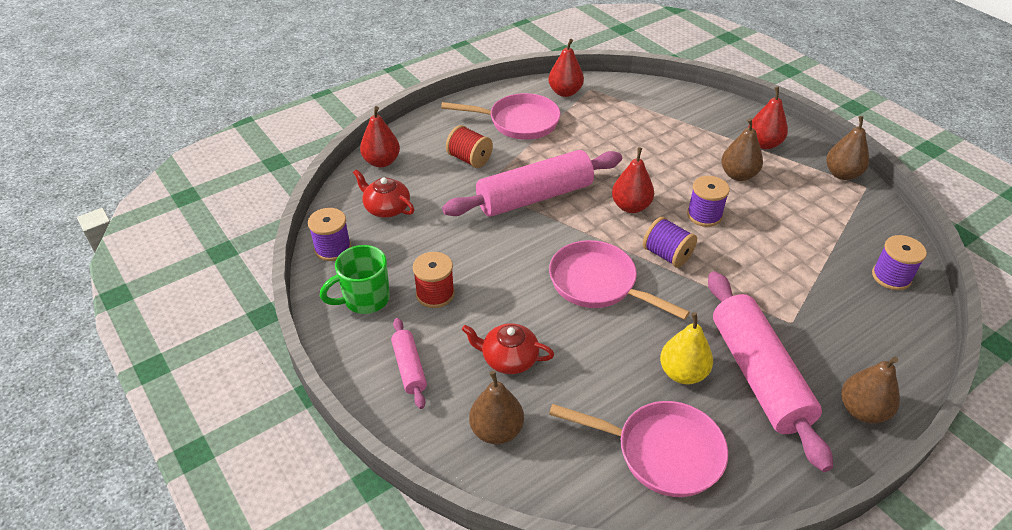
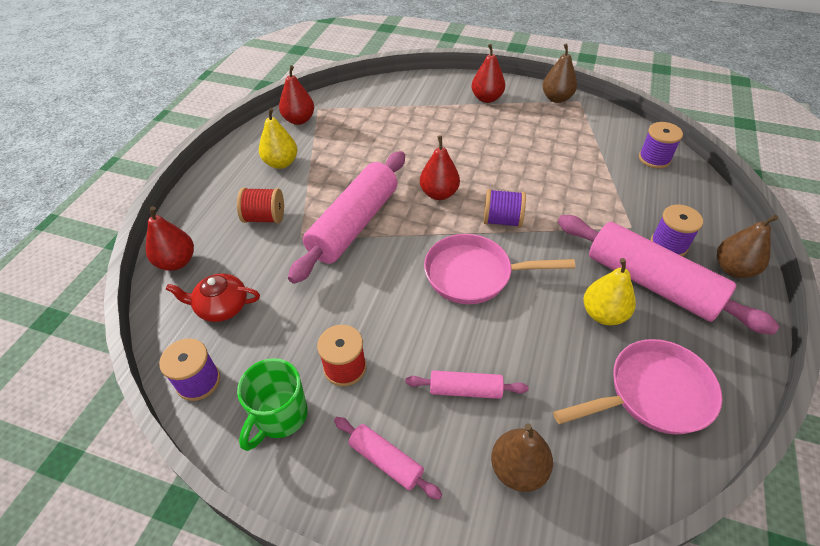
camera: 35 degrees left, 5 degrees up
pink pan [441,93,561,140] -> yellow pear [259,108,297,169]
red teapot [462,323,554,374] -> pink rolling pin [405,371,529,399]
purple spool [687,176,730,227] -> purple spool moved to [651,204,703,256]
brown pear [721,118,763,181] -> none

